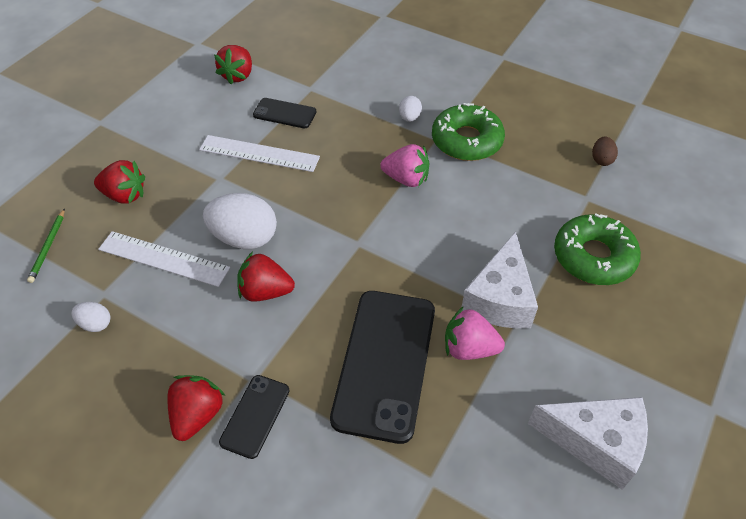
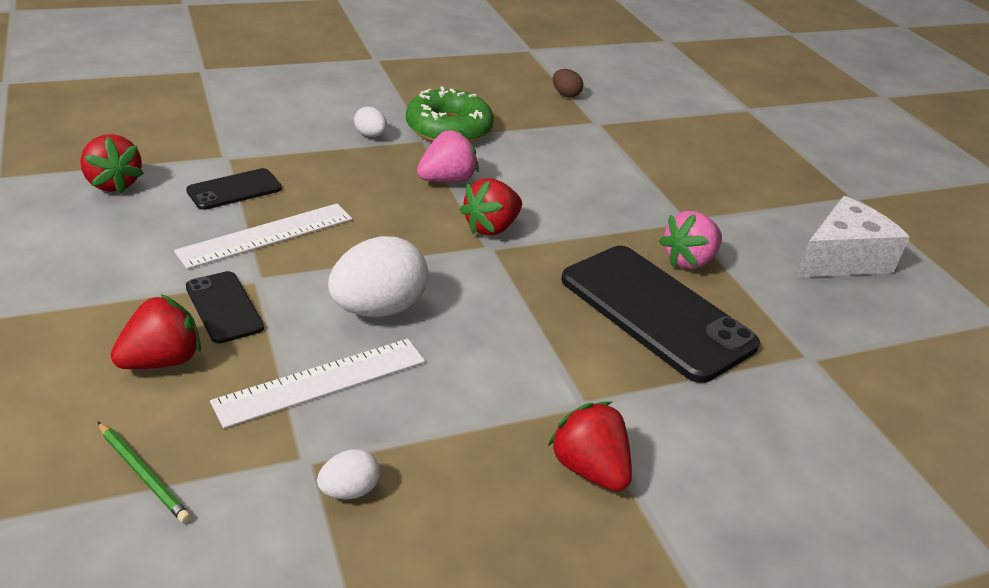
camera: 55 degrees left, 15 degrees down
black phone [219,375,289,459] -> black phone moved to [186,271,264,343]
red strawberry [237,252,295,302] -> red strawberry moved to [460,178,522,235]
white cheese [461,231,538,328] -> none
green donut [554,214,641,285] -> none

